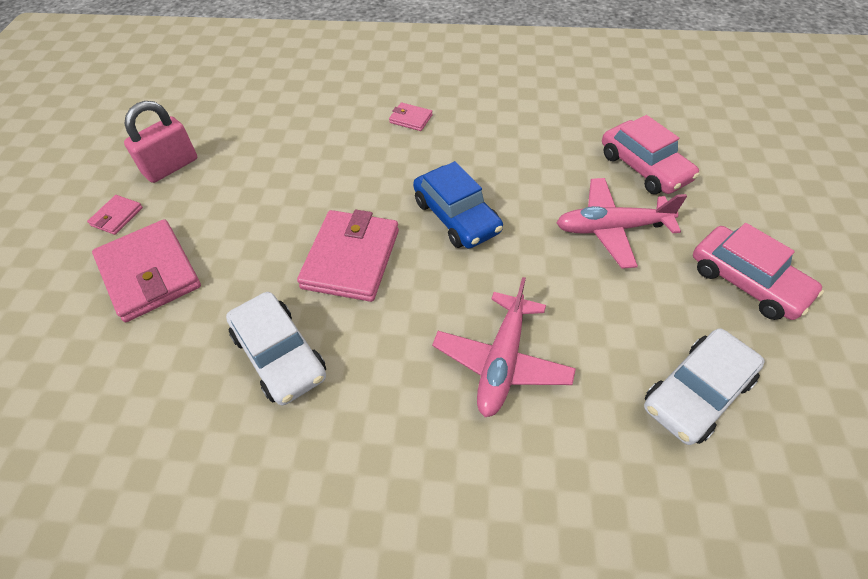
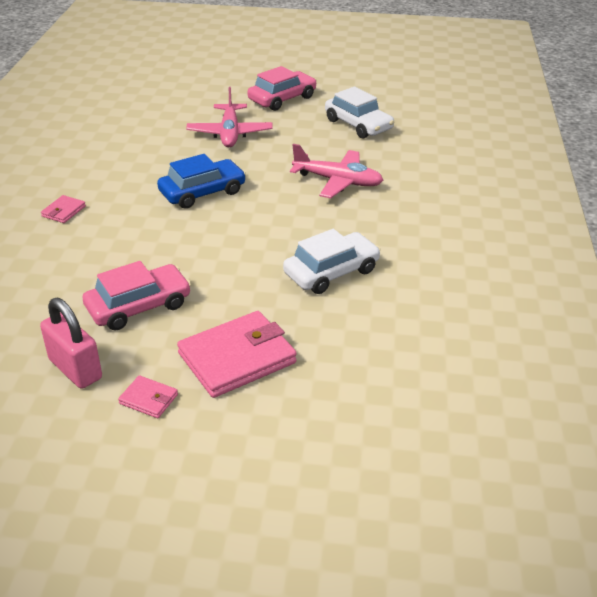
camera: 90 degrees left, 15 degrees down
pink wallet [297,210,399,302] -> none
pink car [602,115,699,194] -> pink car moved to [83,261,191,330]

